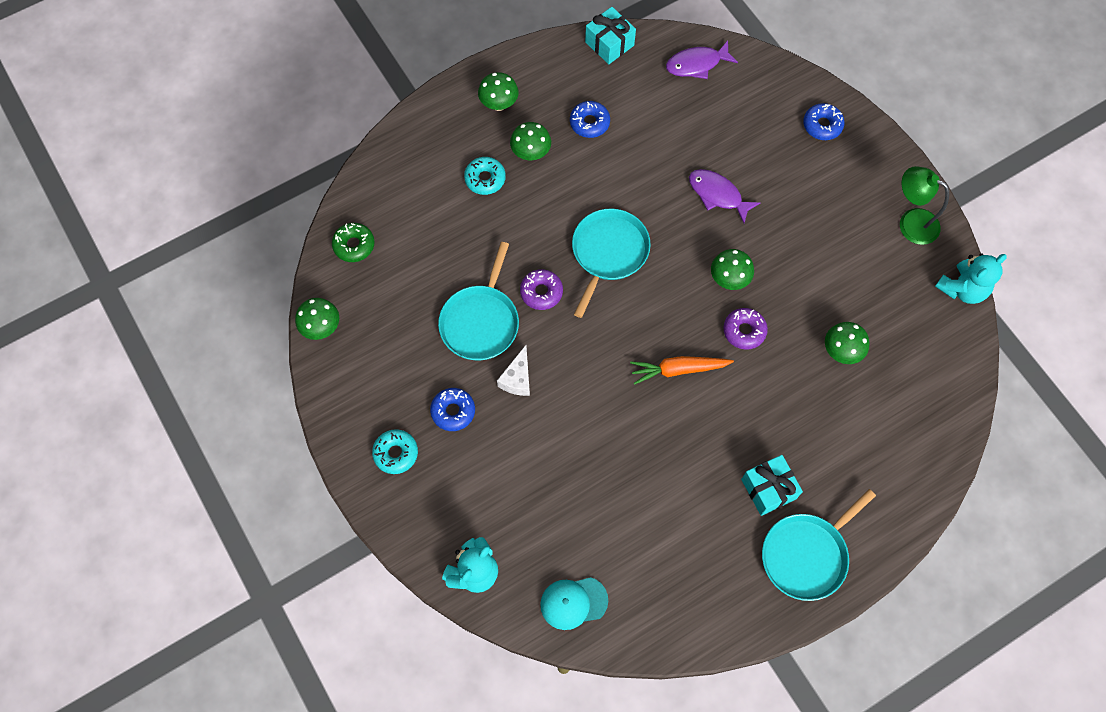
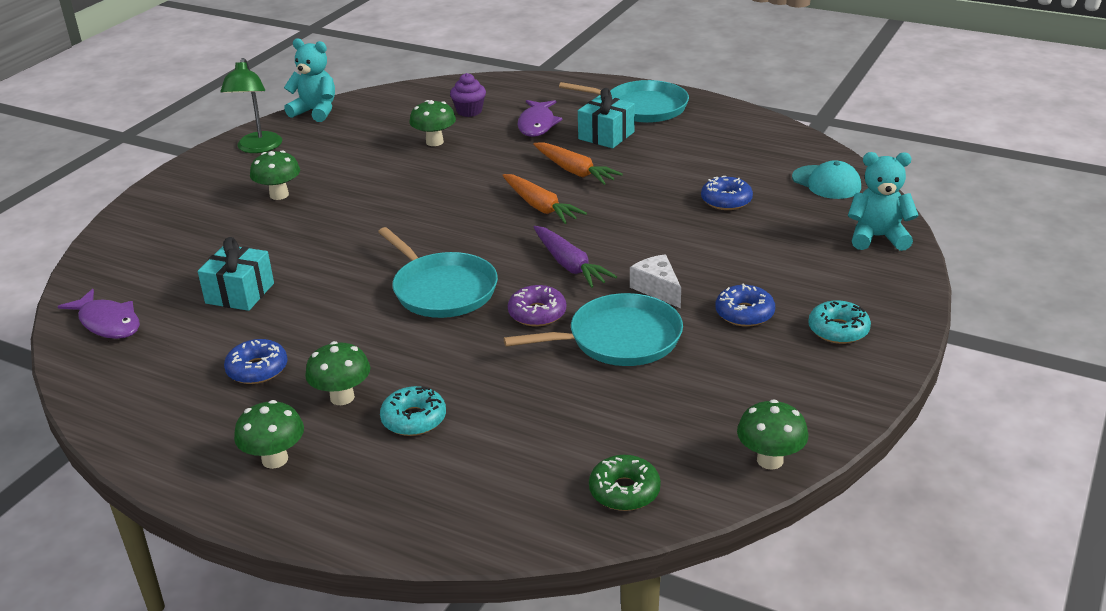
camera: 120 degrees left, 35 degrees down
white cheese [497,345,530,396] -> white cheese turned 105 degrees counterclockwise [630,254,681,308]
turquoise pan [572,209,651,318] -> turquoise pan turned 120 degrees counterclockwise [378,227,498,318]
turquoise gift [585,7,636,64] -> turquoise gift moved to [198,237,274,311]
purple fish [689,169,760,223] -> purple fish moved to [518,100,563,137]
green mushroom [711,249,754,290] -> green mushroom moved to [250,150,300,200]
purple donut [723,308,768,350] -> none
blue donut [803,103,845,140] -> blue donut moved to [701,176,753,210]
none -> purple cupcake [450,73,486,117]
none -> orange carrot [533,142,623,185]
none -> purple carrot [534,226,617,288]

